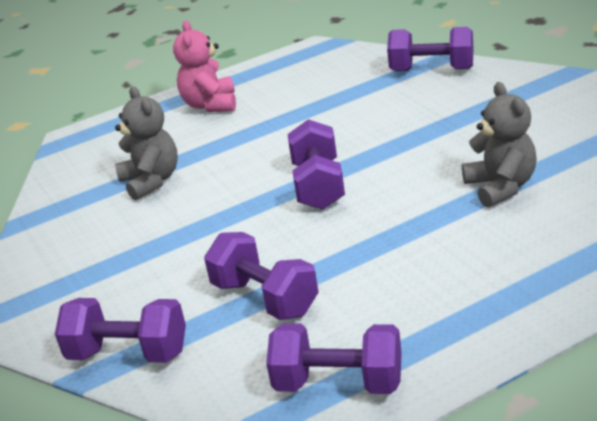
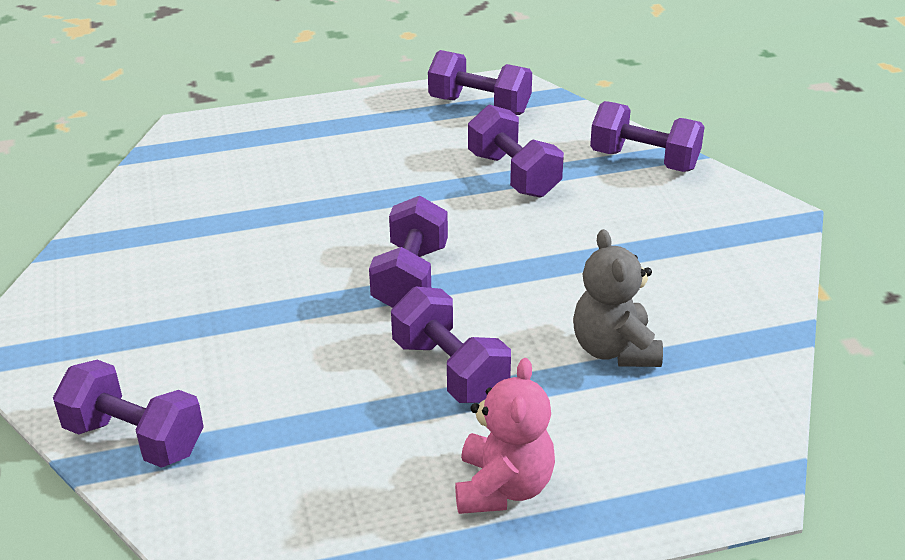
camera: 170 degrees left, 5 degrees up
grey teddy bear [462,82,537,208] -> none
none -> purple dumbbell [391,287,511,403]

